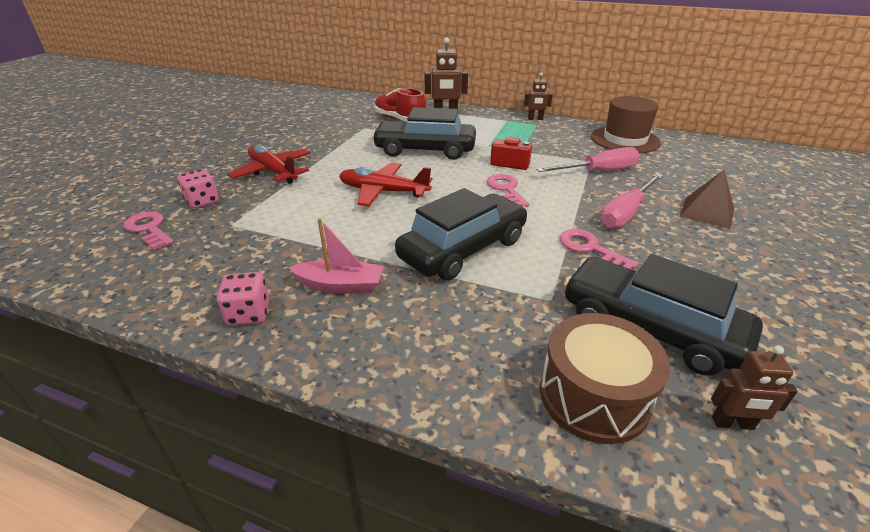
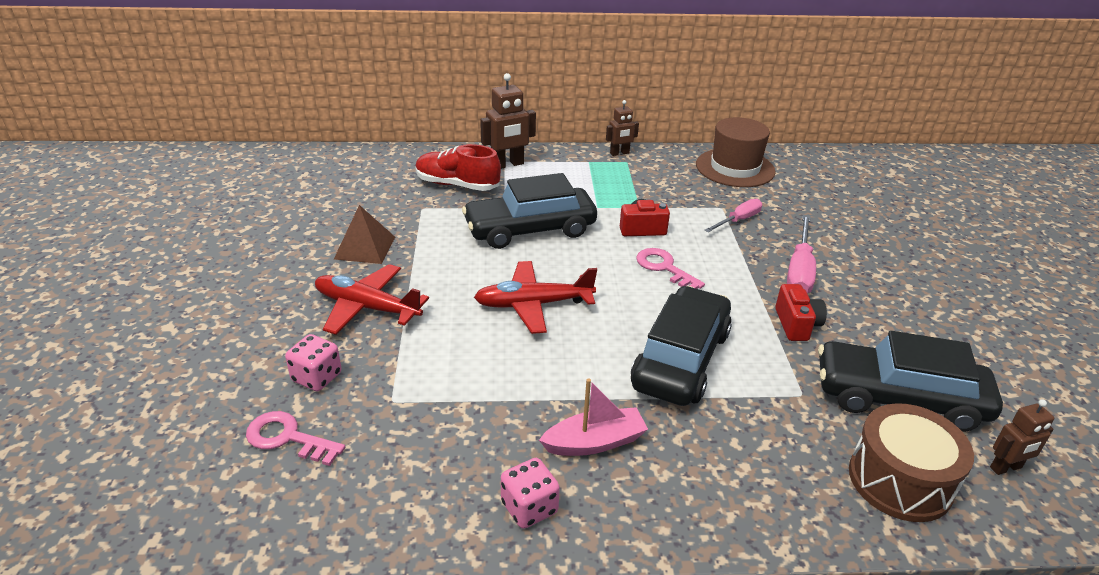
camera: 25 degrees left, 0 degrees up
pink screwdriver [536,147,640,172] -> pink screwdriver [705,199,762,232], size x0.65
pink key [560,229,639,269] -> red camera [775,284,827,341]
brown pyramid [680,170,734,229] -> brown pyramid moved to [334,205,395,264]

